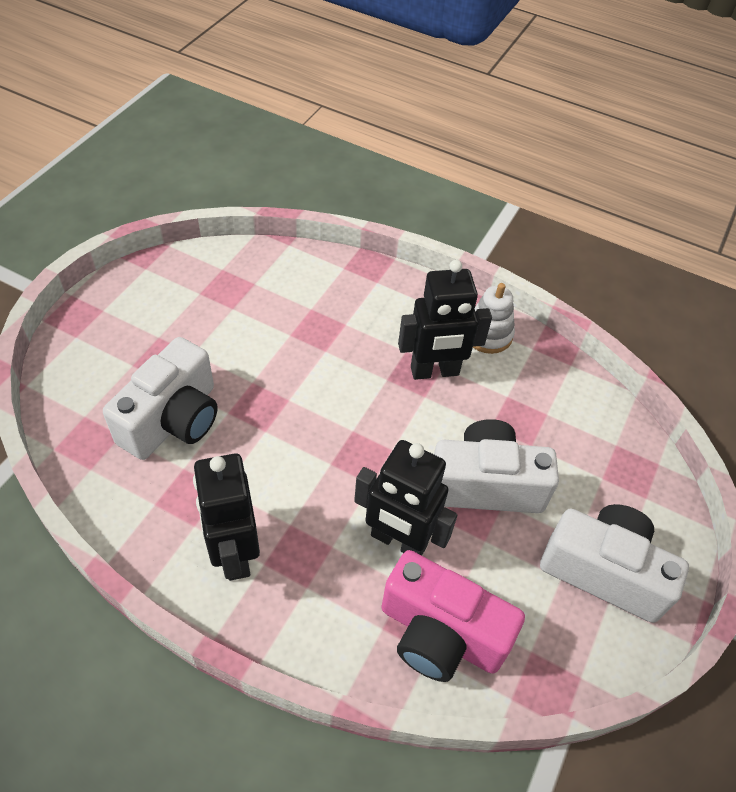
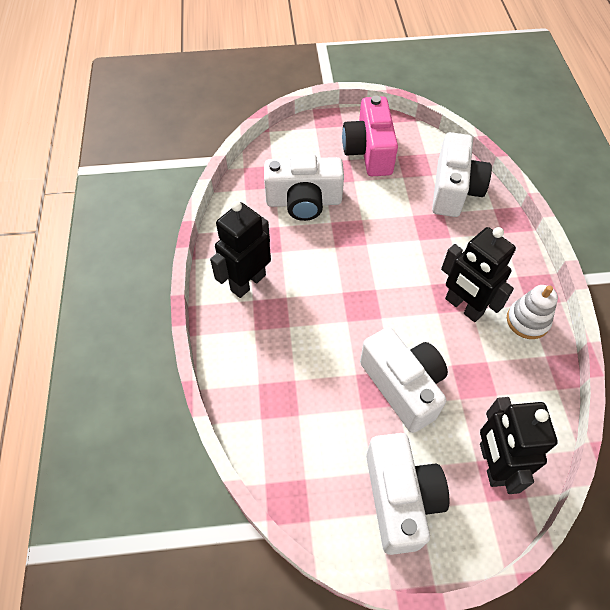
camera: 60 degrees right, 5 degrees up
black robot [354,440,457,555] -> black robot moved to [480,397,558,494]
pink camera [381,550,525,682] -> pink camera moved to [342,95,398,176]
none -> white camera [432,132,492,217]

